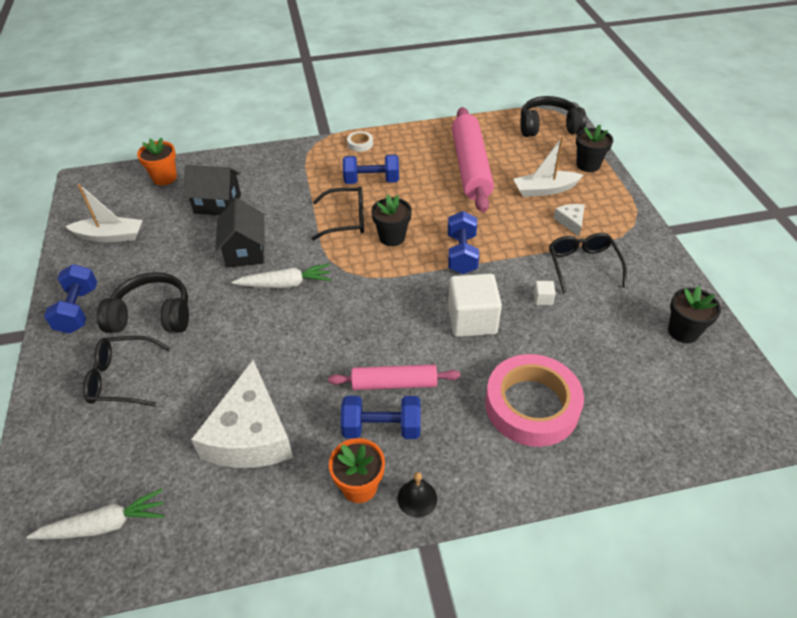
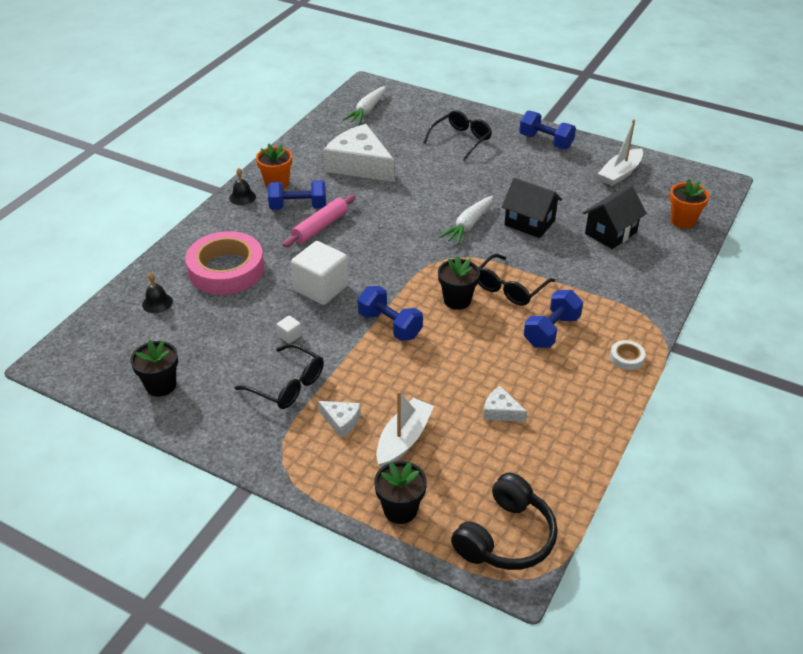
camera: 130 degrees right, 5 degrees down
black headphones [97,272,189,333] -> none
blue dumbbell [341,396,421,439] -> blue dumbbell turned 45 degrees clockwise [268,180,326,210]
pink rolling pin [452,107,494,212] -> white cheese [483,386,527,422]
none -> black bell [142,272,173,313]

